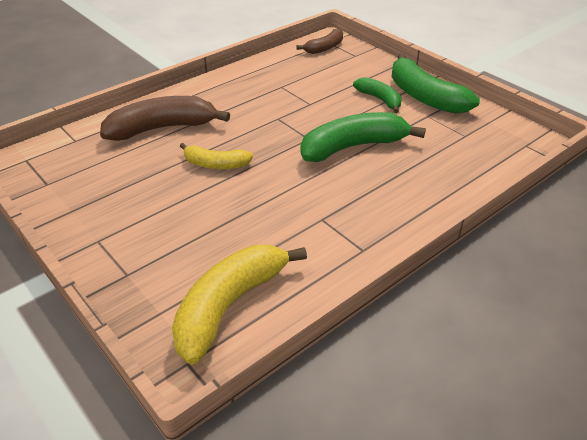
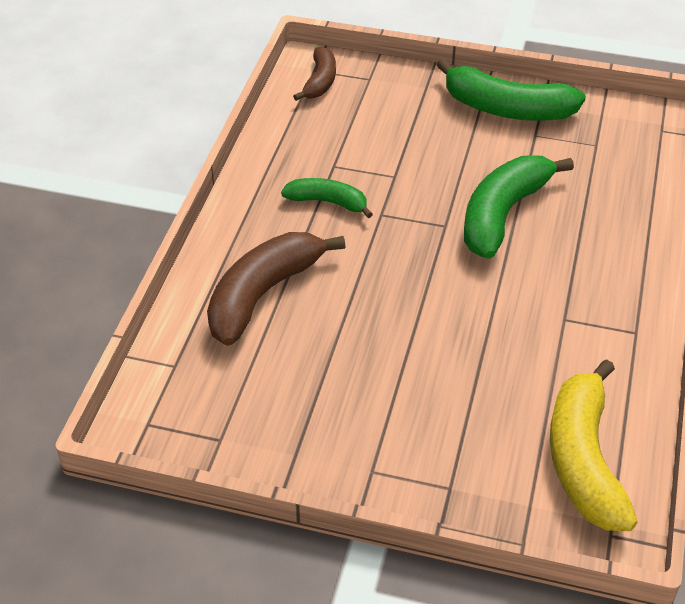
camera: 35 degrees left, 5 degrees up
yellow banana [180,143,253,169] -> none
green banana [353,77,402,113] -> green banana moved to [281,178,373,218]

